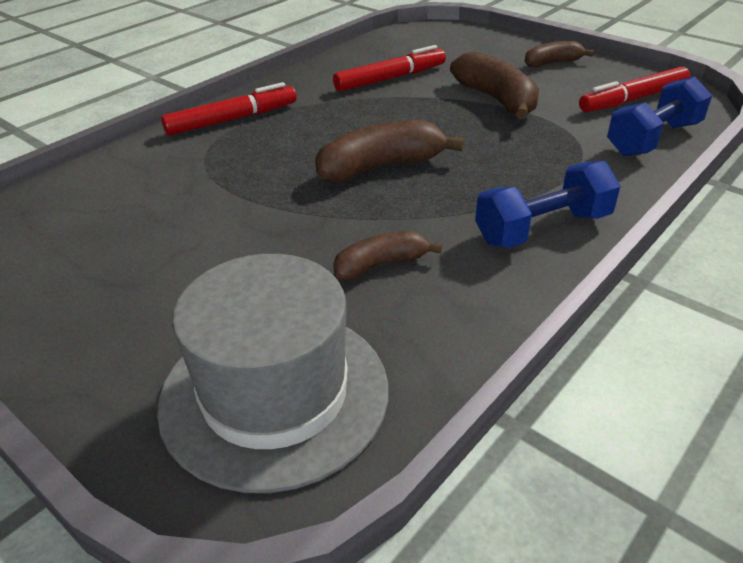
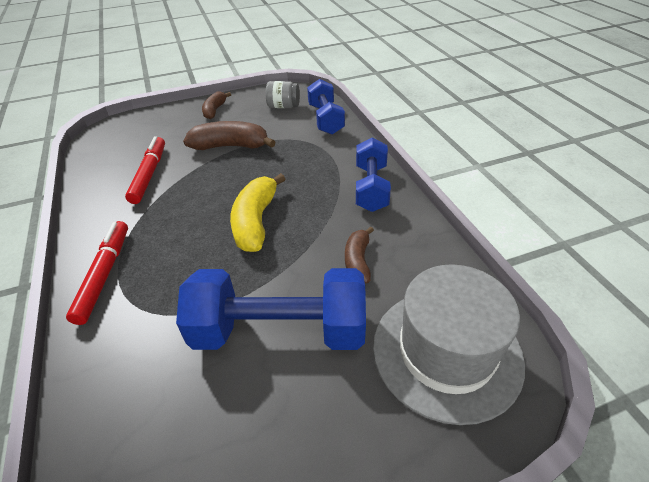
camera: 60 degrees left, 5 degrees up
brown banana [315,120,464,182] -> yellow banana [230,173,285,252]
red marker [579,66,690,112] -> grey jar [266,81,300,108]
none -> blue dumbbell [176,268,366,350]

